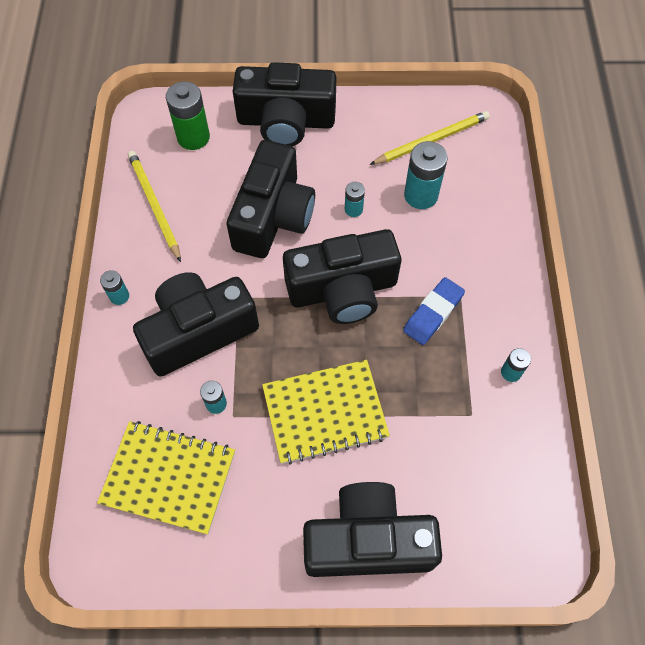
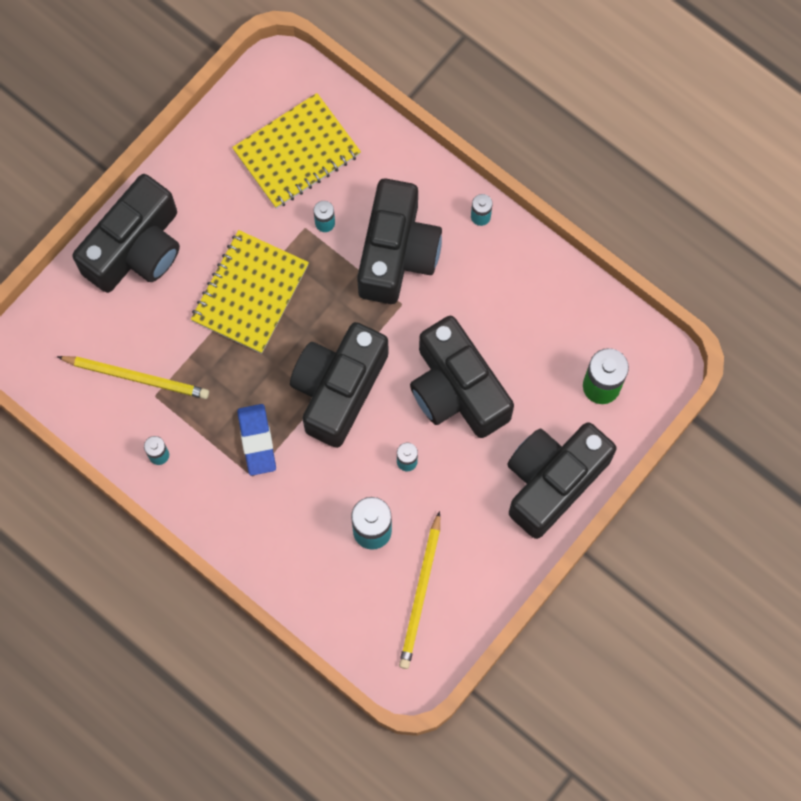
camera: 130 degrees right, 10 degrees up
yellow pencil [128,151,181,262] -> yellow pencil moved to [57,356,209,399]

